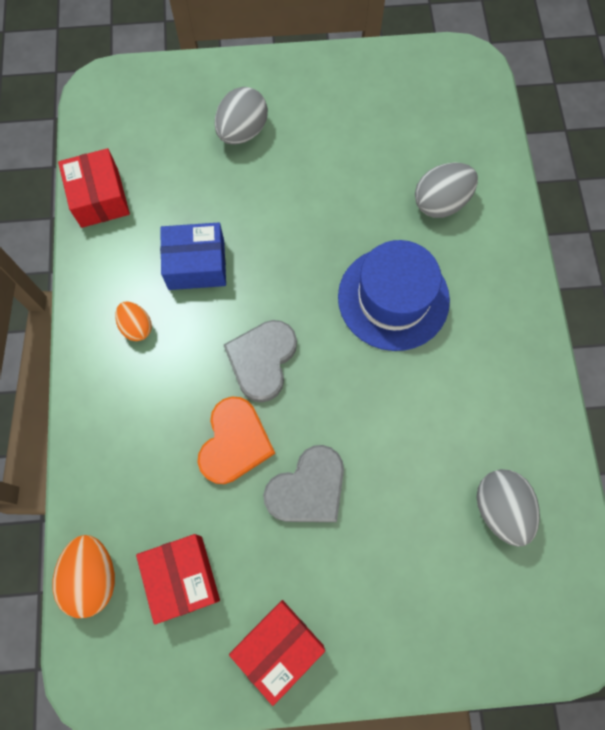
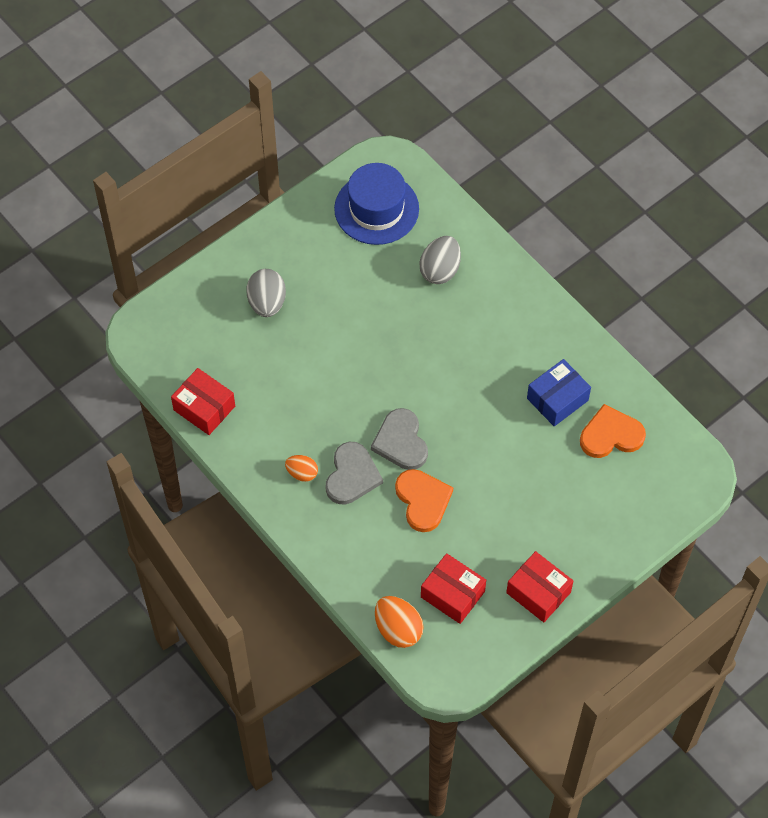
camera: 35 degrees left, 10 degrees down
blue box [160,222,226,290] -> blue box moved to [527,359,591,426]
red box [229,600,325,706] -> red box turned 60 degrees counterclockwise [506,551,573,622]
grey heart [263,445,344,522] -> grey heart moved to [326,442,383,505]
blue hat [338,240,450,351] -> blue hat moved to [334,163,419,245]
grey egg [477,469,540,547] -> orange heart [580,404,646,458]

